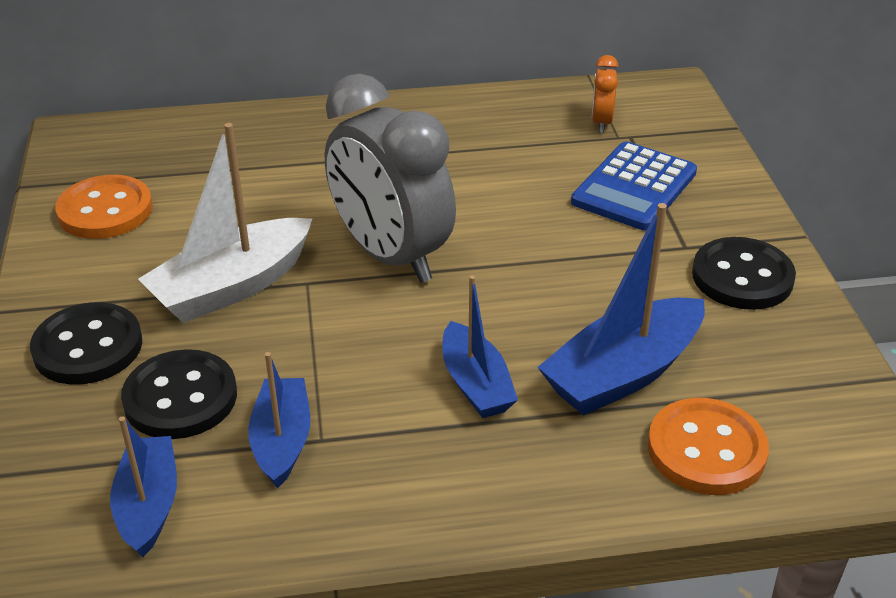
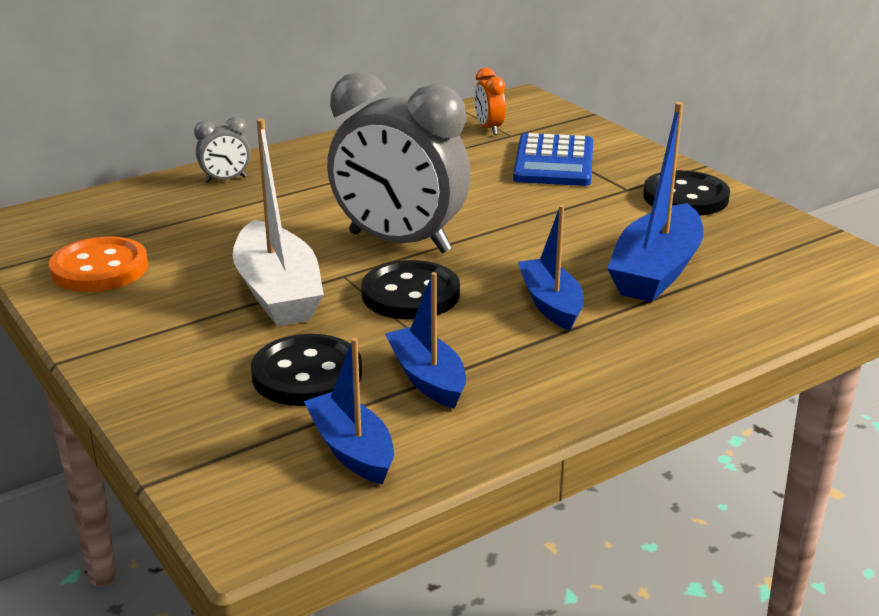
camera: 25 degrees left, 10 degrees down
black button [30,302,142,385] -> black button moved to [361,260,460,319]
white boat [138,123,312,323] -> white boat turned 45 degrees counterclockwise [233,118,324,327]
blue boat [442,275,518,418] -> blue boat turned 150 degrees counterclockwise [518,205,583,330]
orange button [648,398,769,495] -> none
none -> grey clock [194,117,251,183]

